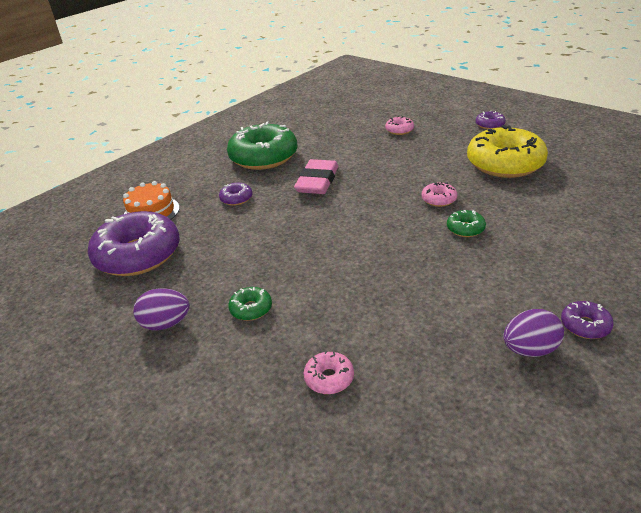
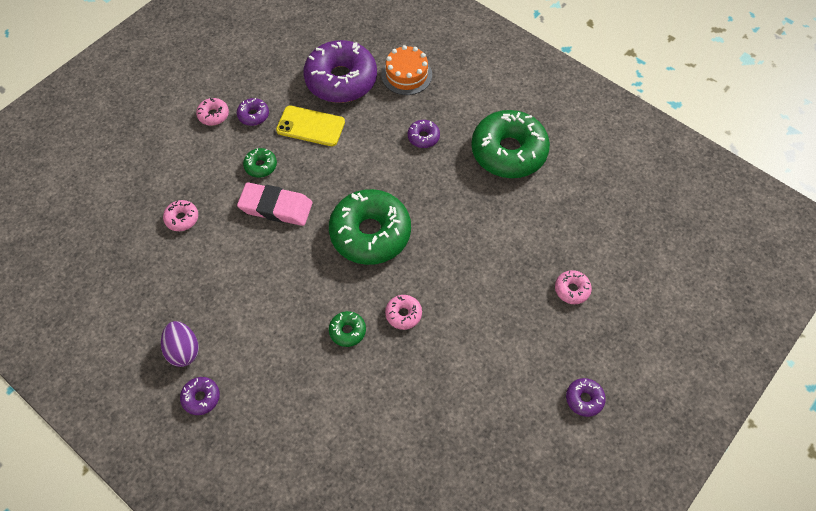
camera: 85 degrees right, 25 degrees up
purple egg [133,289,190,330] -> purple donut [237,98,269,126]
pink eraser [294,159,338,194] -> pink eraser moved to [237,182,312,226]
yellow donut [467,125,548,178] -> none
none -> pink donut [196,98,229,126]
none -> yellow phone [276,106,345,146]
none -> green donut [329,189,411,265]

